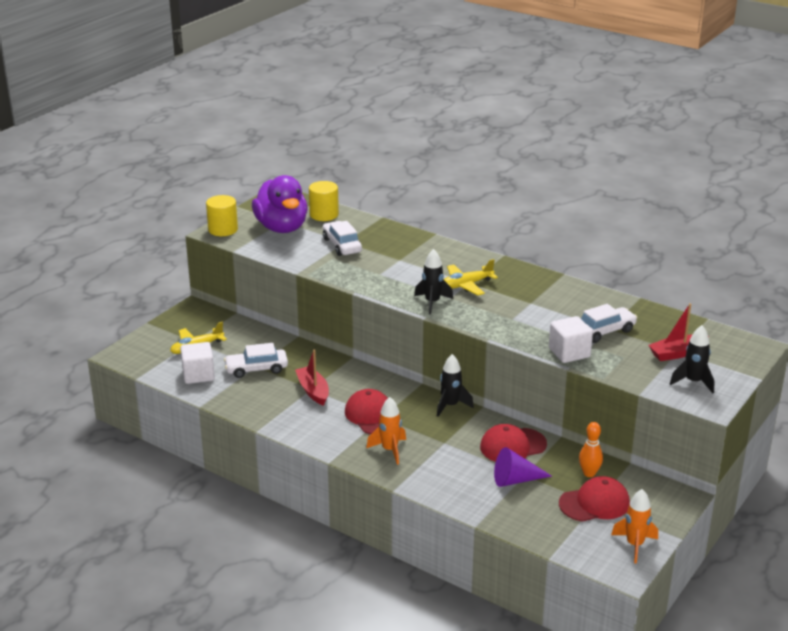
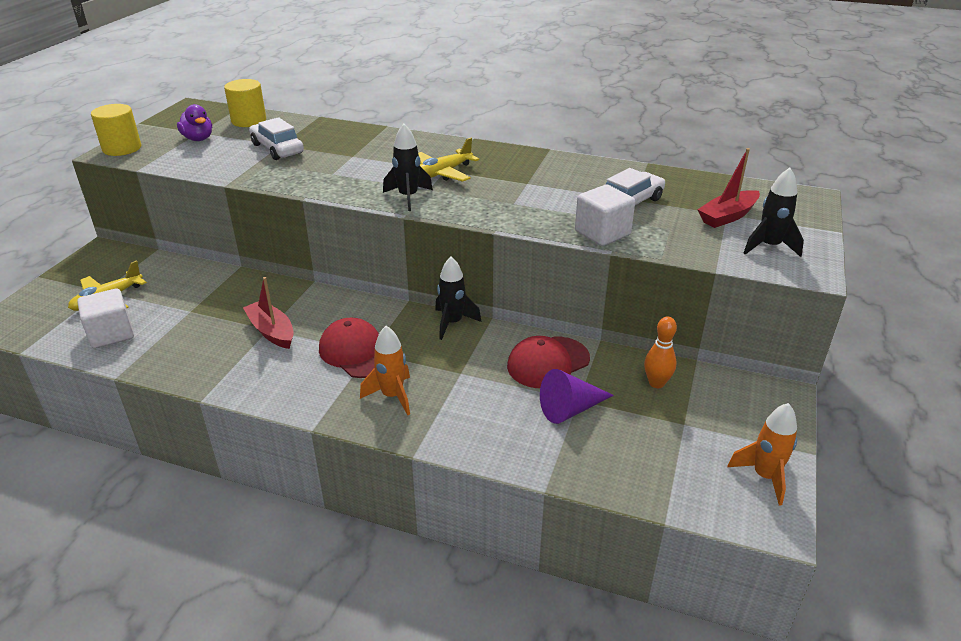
camera: 15 degrees left, 5 degrees up
white car [224,343,288,378] -> none
purple duck [252,175,308,233] -> purple duck [177,104,212,141], size x0.49
red cap [559,476,630,522] -> none

